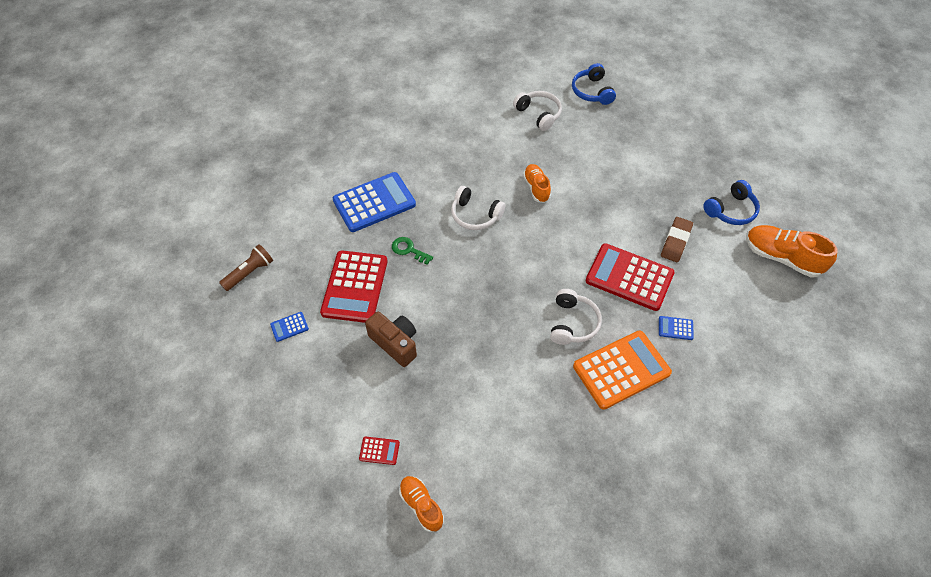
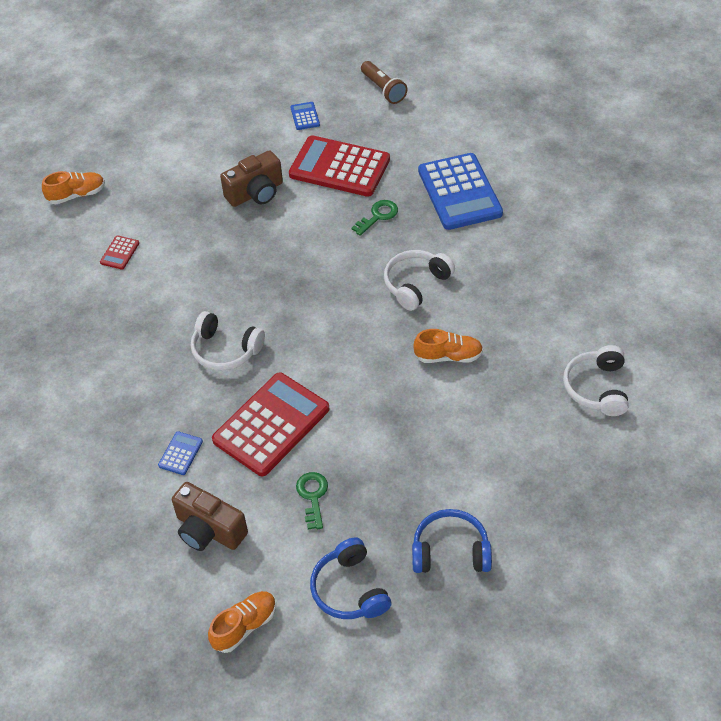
camera: 105 degrees right, 5 degrees down
red calculator [359,436,400,465] -> red calculator moved to [100,235,139,270]
white headphones [513,91,562,131] -> white headphones turned 120 degrees clockwise [563,345,629,416]
blue headphones [572,63,616,105] -> blue headphones moved to [412,509,492,573]
orange calculator [573,330,672,410] -> none
brown eraser [661,217,693,262] -> green key [296,472,328,530]
orange shoe [746,225,838,278] -> orange shoe [208,591,276,653], size x0.62
none -> brown camera [172,482,248,551]

